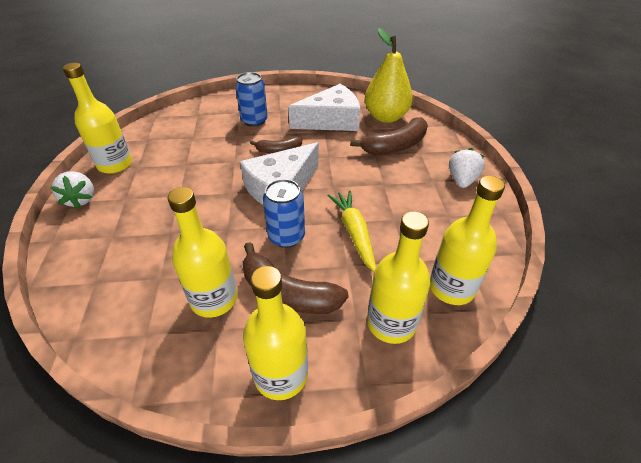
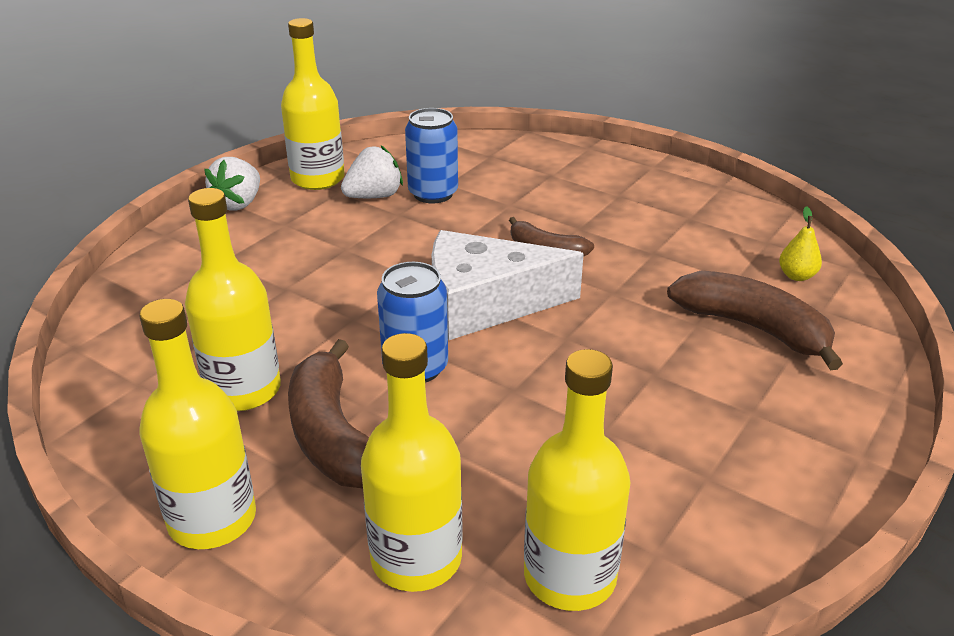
camera: 40 degrees right, 10 degrees down
blue can [235,72,268,127] -> blue can moved to [405,108,458,203]
white cheese [288,84,360,131] -> none
yellow carrot [327,190,376,272] -> none
brown banana [350,117,428,155] -> brown banana turned 150 degrees counterclockwise [667,271,843,370]
yellow pear [365,28,413,123] -> yellow pear [779,206,822,281], size x0.41
white strawberry [449,148,485,188] -> white strawberry moved to [341,146,403,198]

